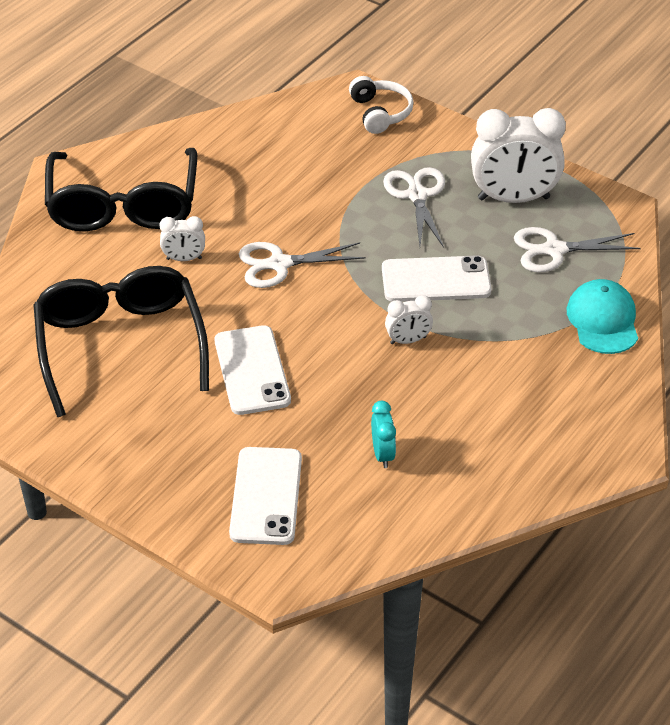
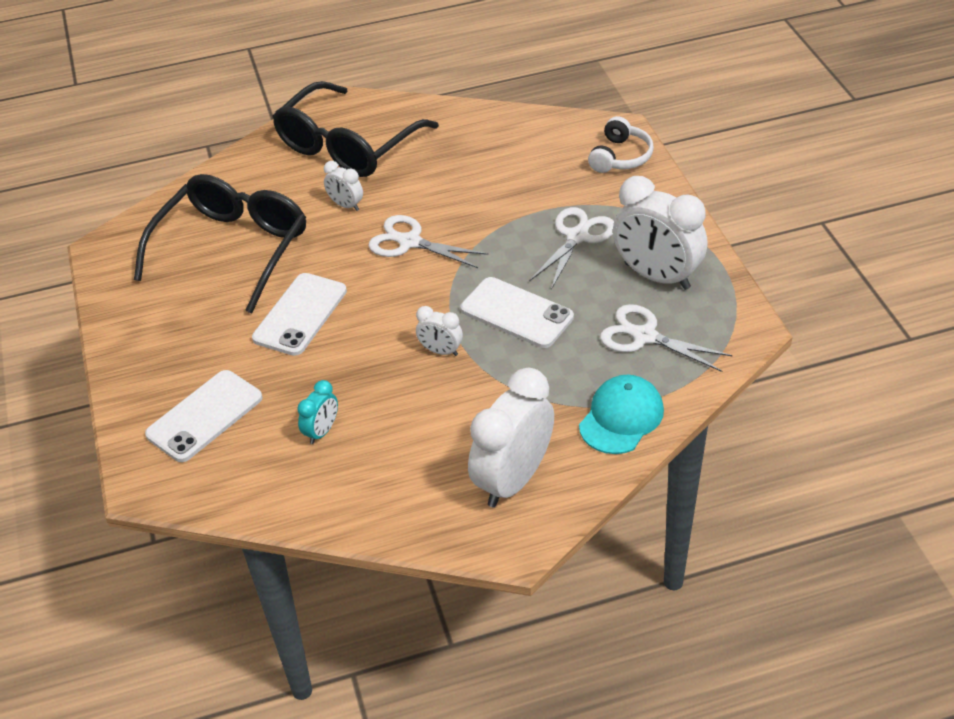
camera: 40 degrees right, 0 degrees up
none -> white clock [468,368,554,508]

